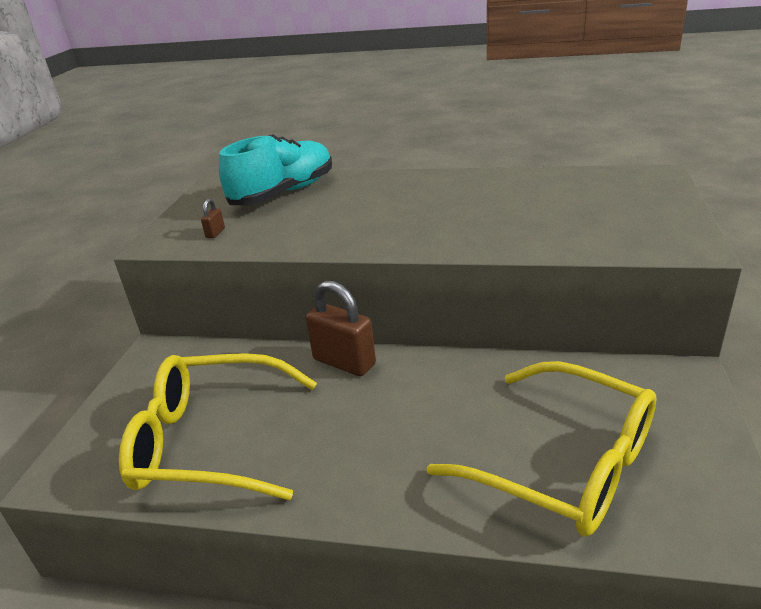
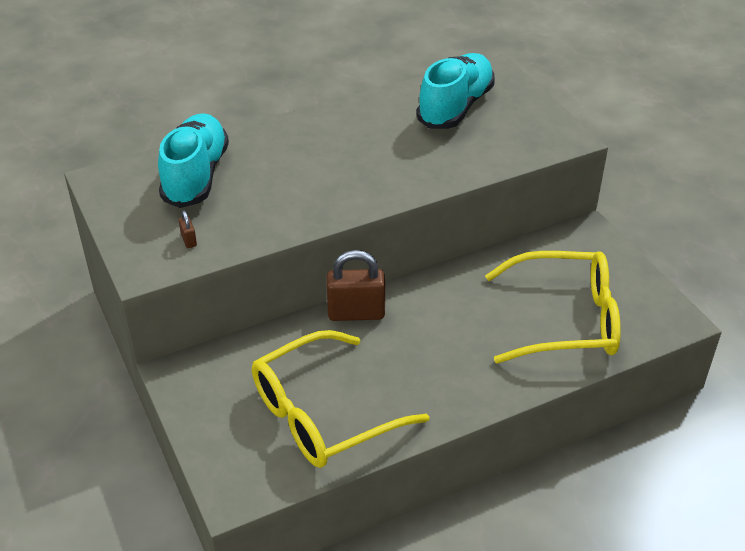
camera: 40 degrees left, 10 degrees up
none -> turquoise shoe [416,53,495,129]

